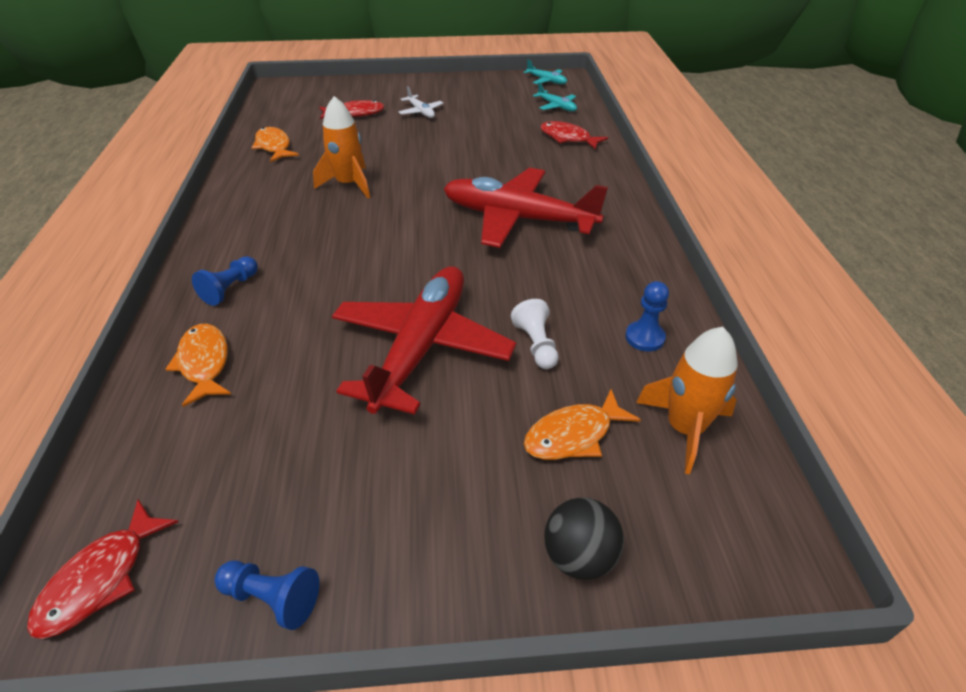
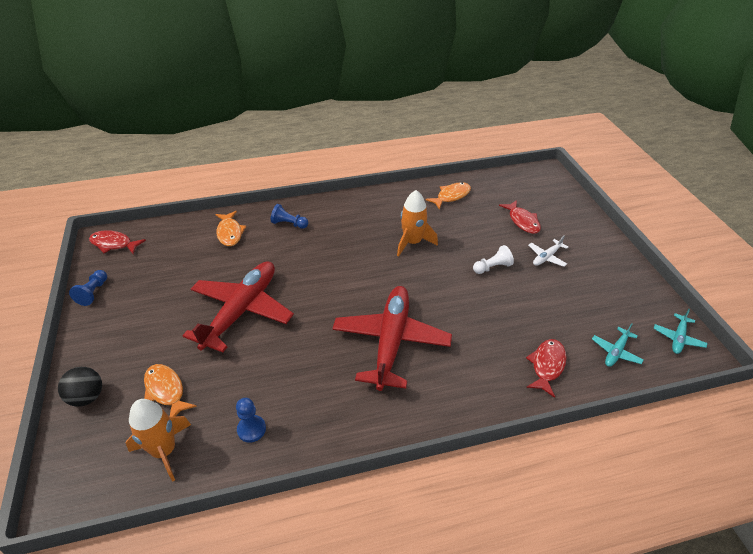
camera: 80 degrees right, 0 degrees up
orange fish [165,324,231,407] -> orange fish turned 105 degrees clockwise [215,211,247,246]
red plane [332,266,516,414] -> red plane turned 75 degrees counterclockwise [183,261,294,353]
white pawn [511,299,559,369] -> white pawn moved to [473,245,514,274]

